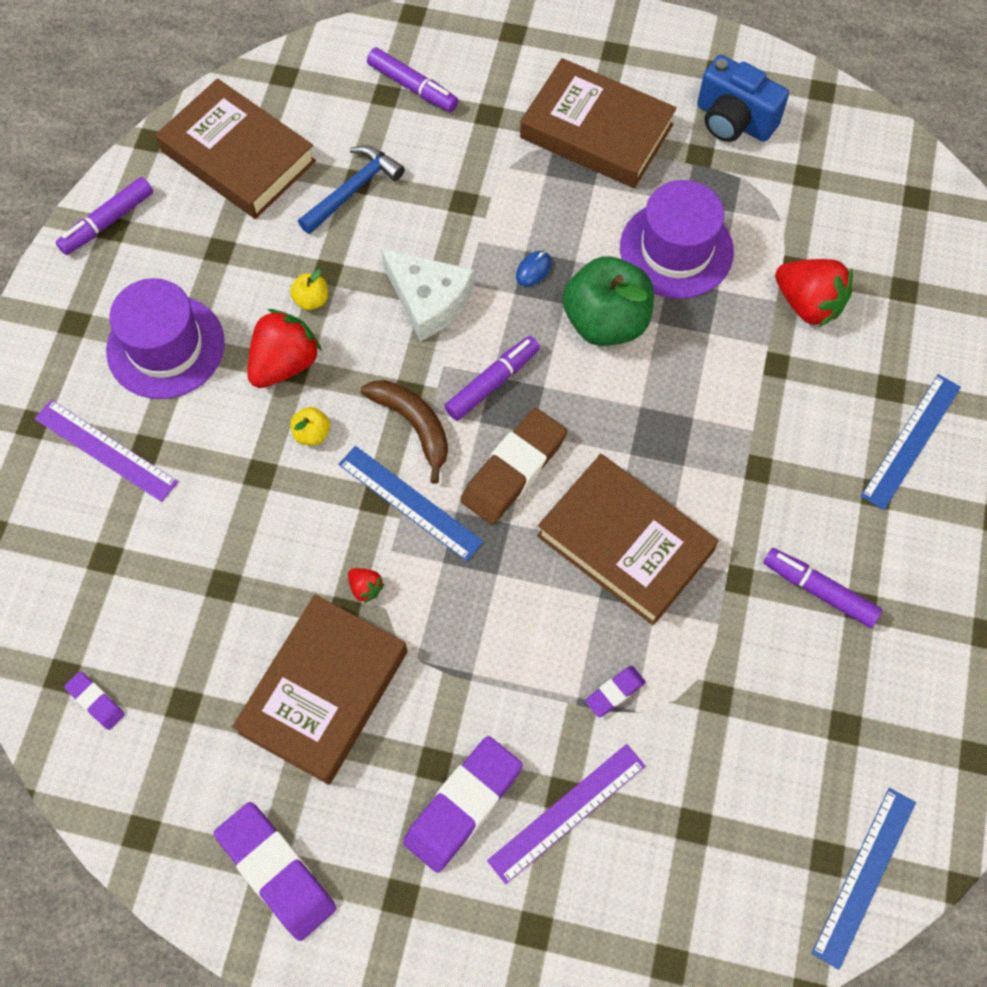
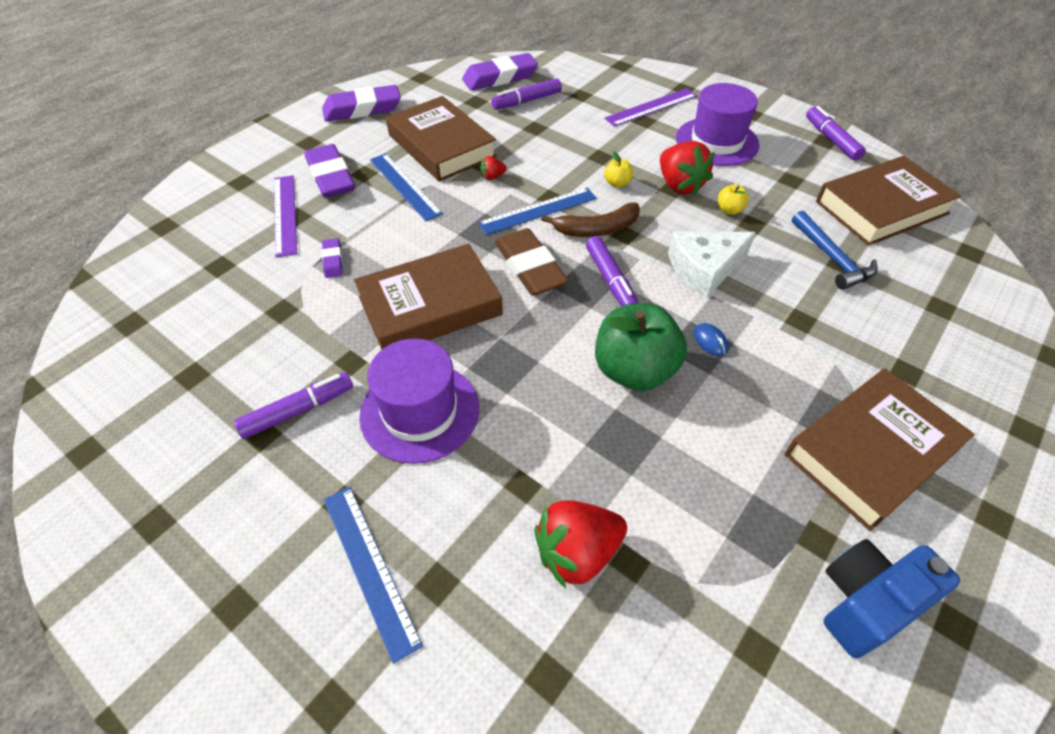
camera: 115 degrees right, 15 degrees down
purple eraser [64,671,125,730] -> purple eraser [462,53,538,90], size x2.05
purple marker [367,47,458,112] -> purple marker moved to [491,78,562,110]
purple hat [620,180,734,299] -> purple hat moved to [359,338,479,464]
blue ruler [812,788,916,970] -> blue ruler moved to [370,153,443,221]

